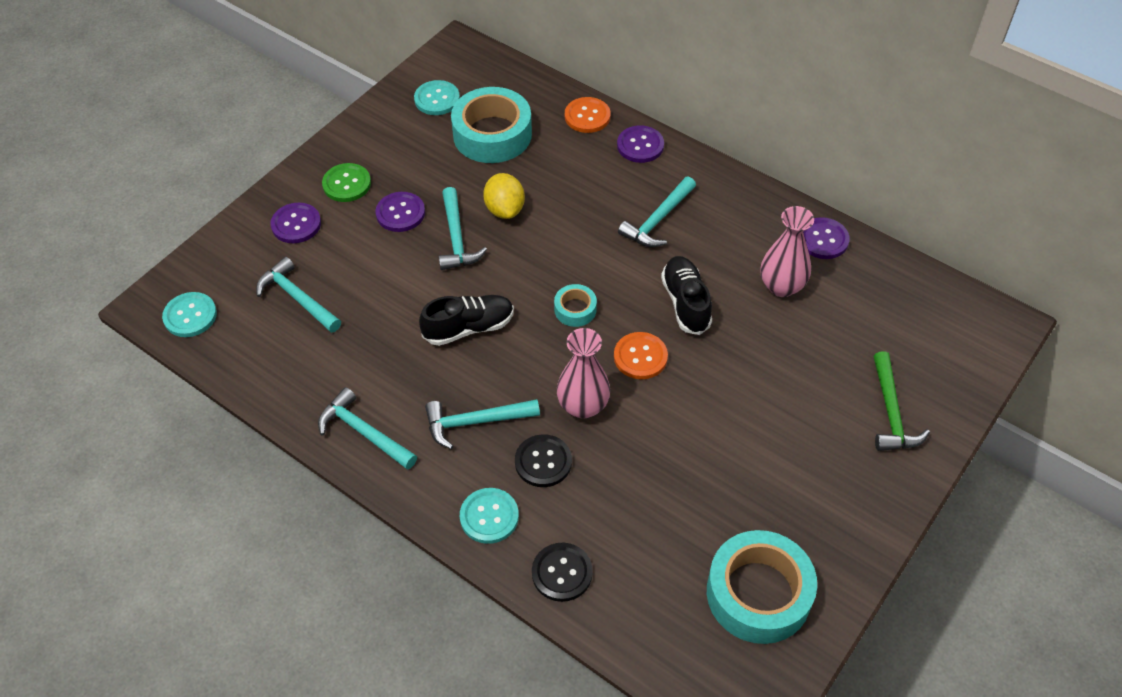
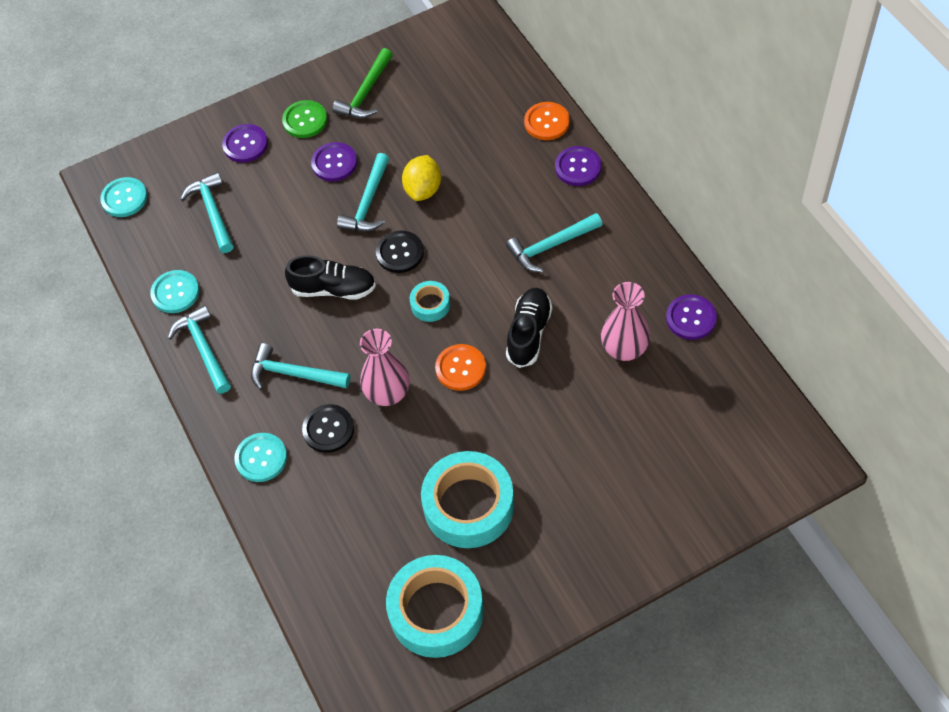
camera: 30 degrees right, 5 degrees up
turquoise button [414,80,460,115] -> turquoise button moved to [150,270,199,313]
turquoise tape [451,87,532,163] -> turquoise tape moved to [421,451,514,548]
black button [532,543,593,602] -> black button moved to [376,231,424,273]
green hammer [873,351,930,451] -> green hammer moved to [332,48,393,118]

